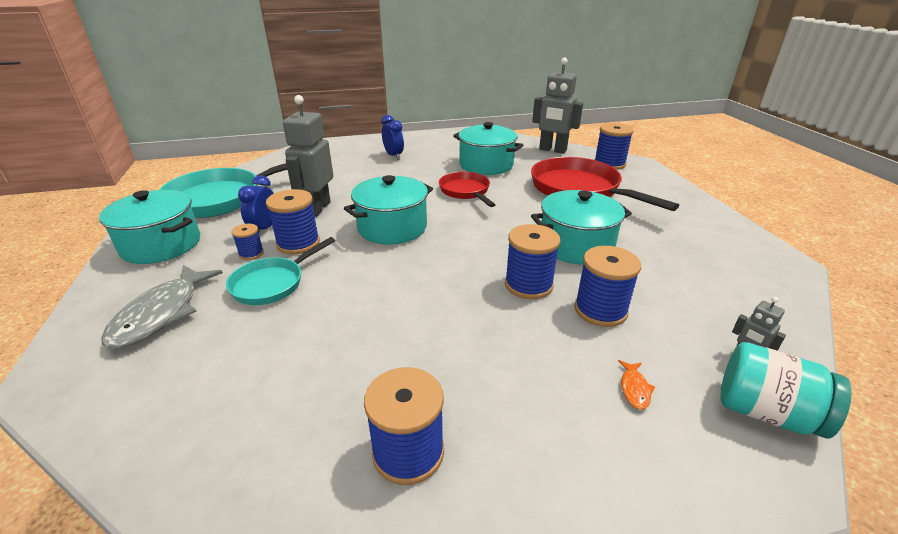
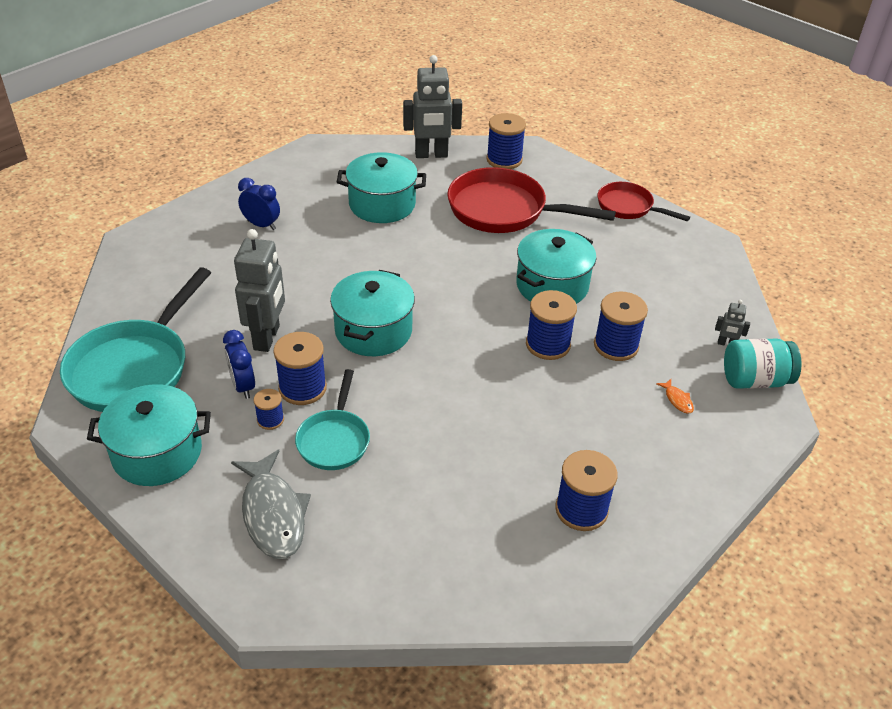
camera: 35 degrees left, 10 degrees up
grey robot [283,95,333,217] -> grey robot turned 150 degrees counterclockwise [234,229,285,352]
red pan [439,172,496,207] -> red pan moved to [597,182,690,221]

